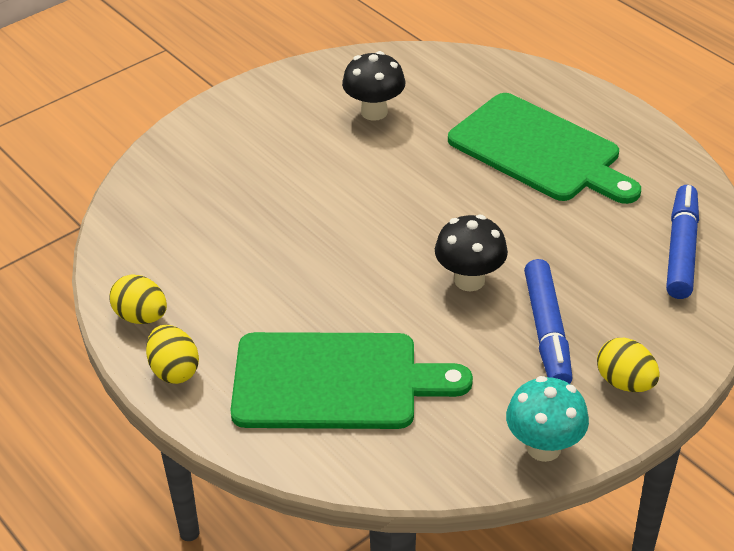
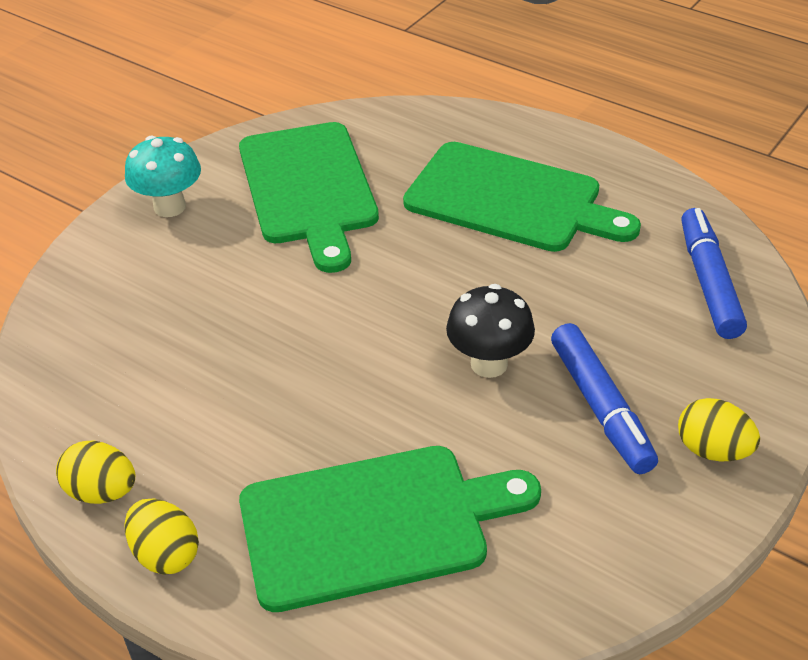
camera: 15 degrees left, 0 degrees up
black mushroom [342,51,405,121] -> green cutting board [239,122,379,273]
turquoise mushroom [506,376,589,462] -> turquoise mushroom moved to [125,136,201,217]

